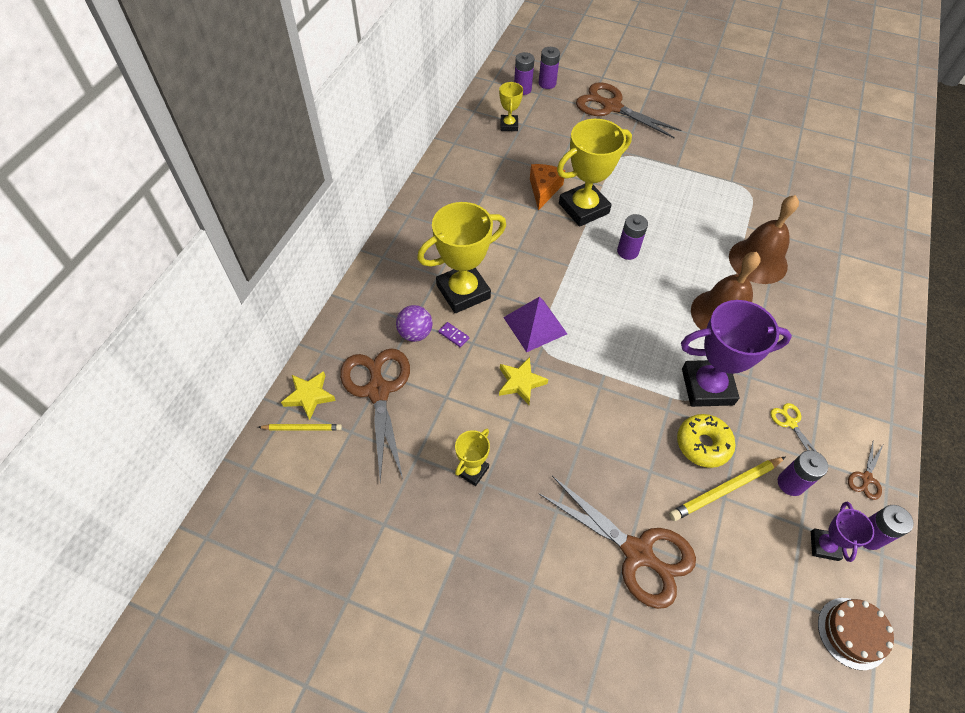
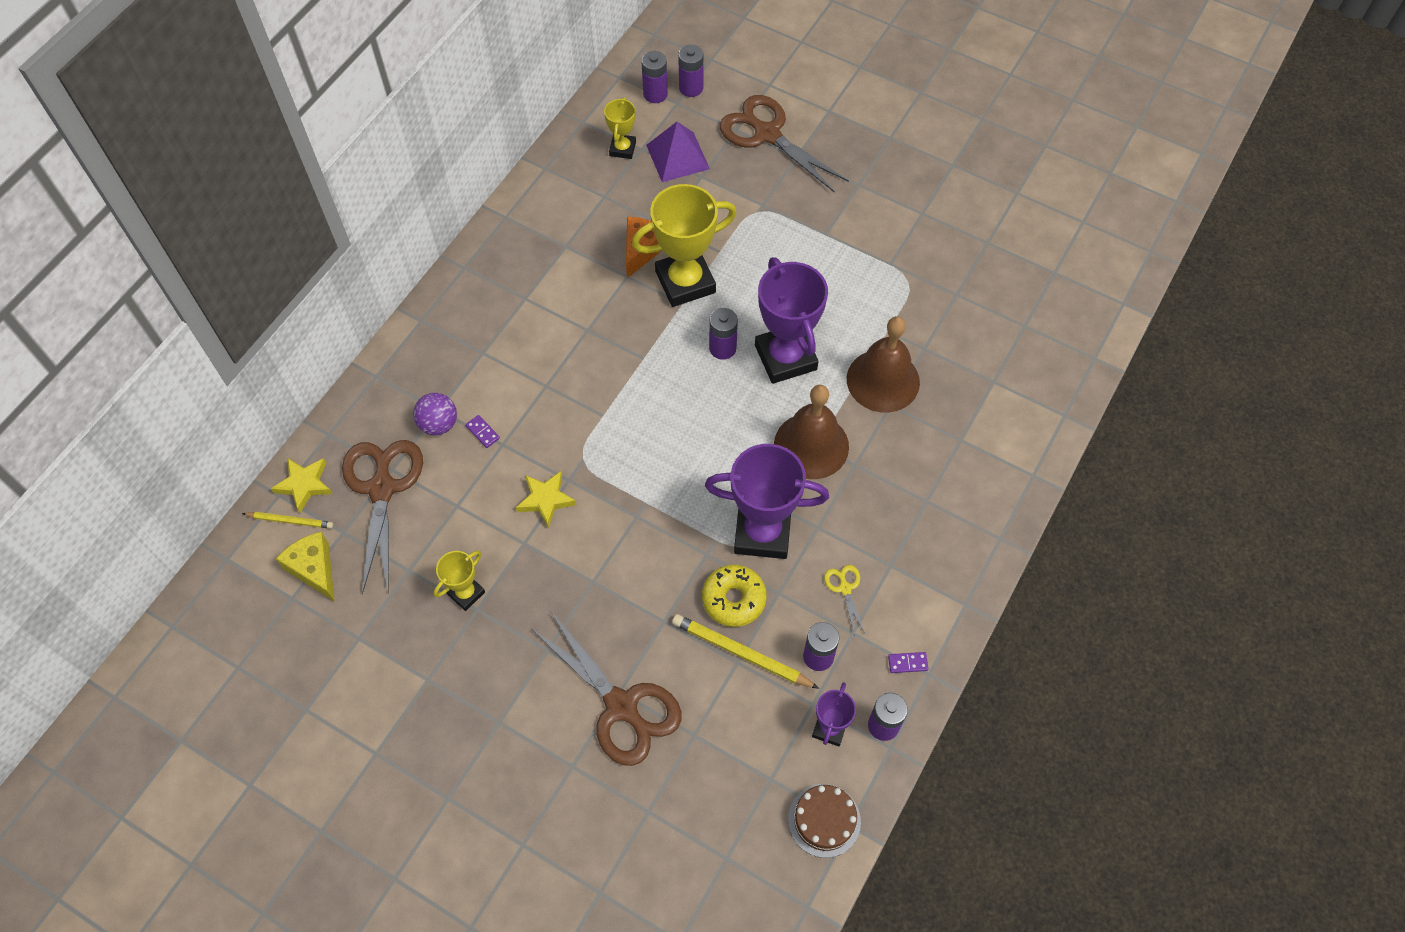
camera: 10 degrees right, 5 degrees up
yellow trophy [417,202,506,313] -> none
purple pyramid [503,296,567,352] -> purple pyramid moved to [646,122,710,182]
yellow pencil [669,457,785,521] -> yellow pencil turned 45 degrees clockwise [672,614,819,689]
brown scissors [848,442,883,500] -> purple domino [888,652,929,673]
none -> yellow cheese [276,532,335,602]
none -> purple trophy [755,257,828,384]

